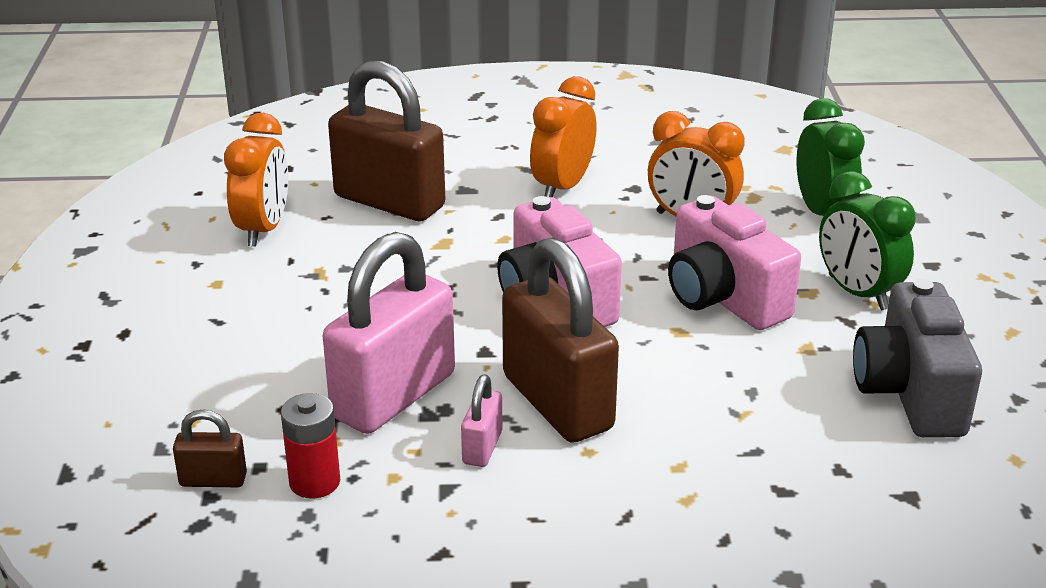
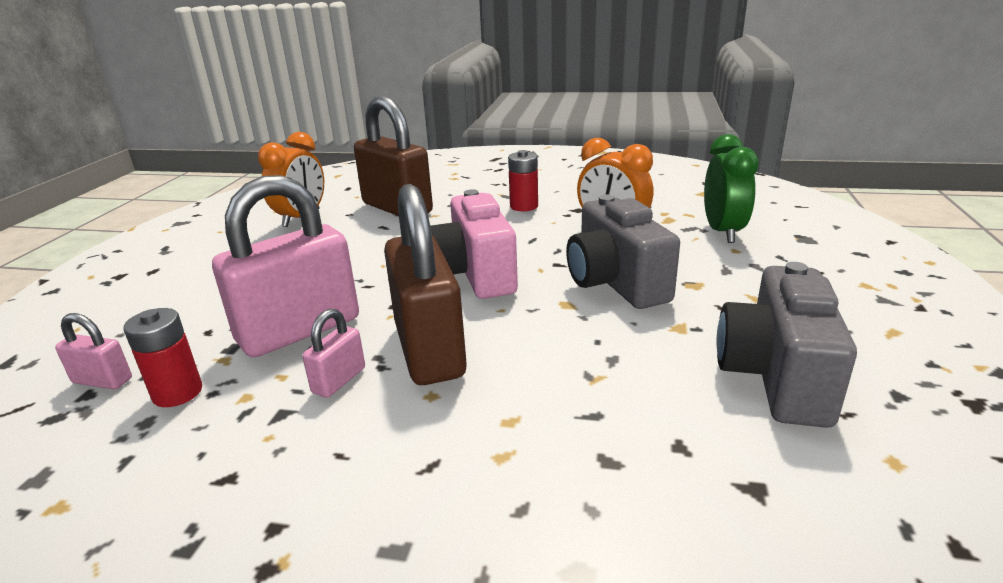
camera: 15 degrees right, 5 degrees down
brown padlock [173,409,247,487] -> pink padlock [55,313,132,389]
orange clock [530,76,597,197] -> red battery [508,150,538,211]
pink camera [668,195,801,330] -> grey camera [566,195,680,309]
green clock [819,171,916,310] -> none

